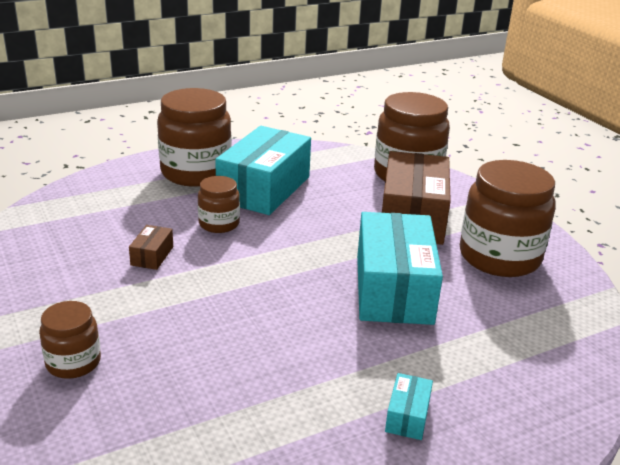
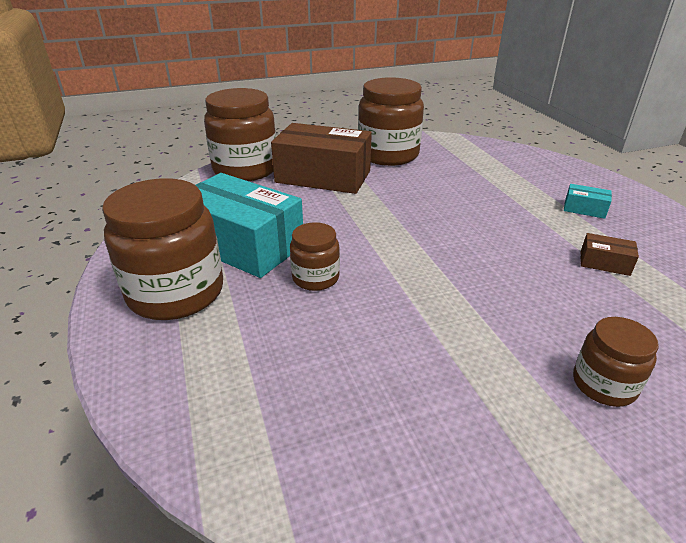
camera: 80 degrees left, 5 degrees up
brown box [129,225,173,270] -> brown box moved to [580,233,639,276]
turquoise box [357,212,443,325] -> none

